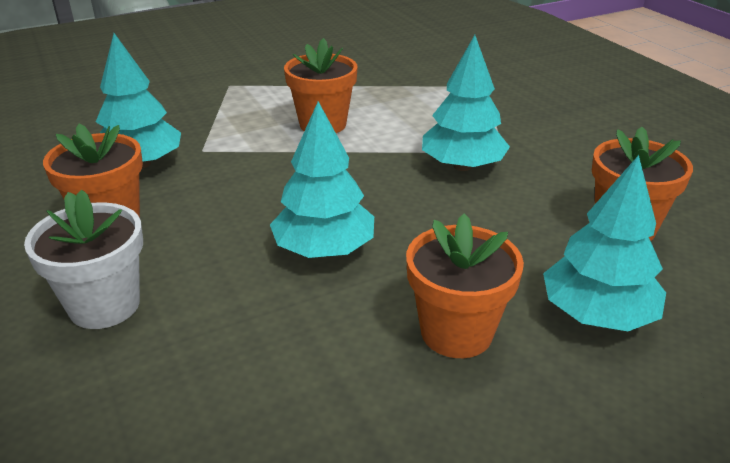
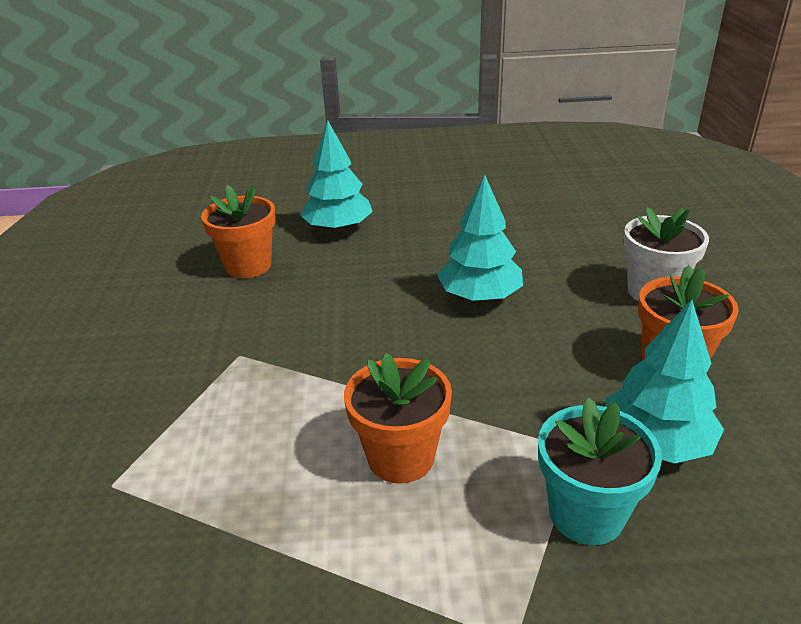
camera: 155 degrees left, 0 degrees up
orange flower pot [406,214,524,358] -> none
turquoise tree [422,35,510,171] -> none
none -> turquoise flower pot [538,397,662,545]

